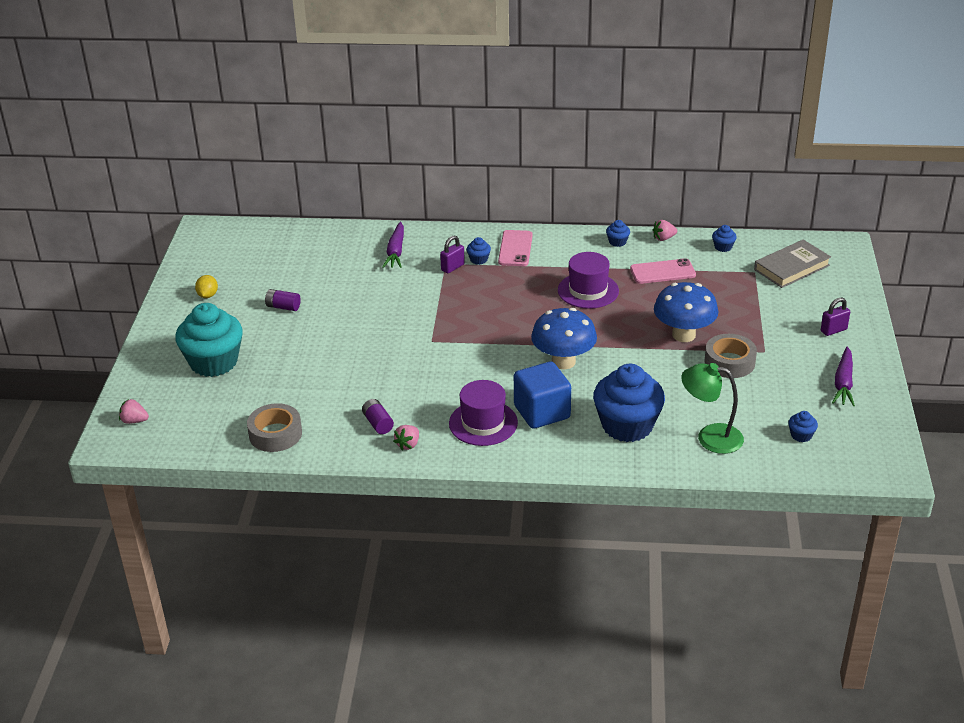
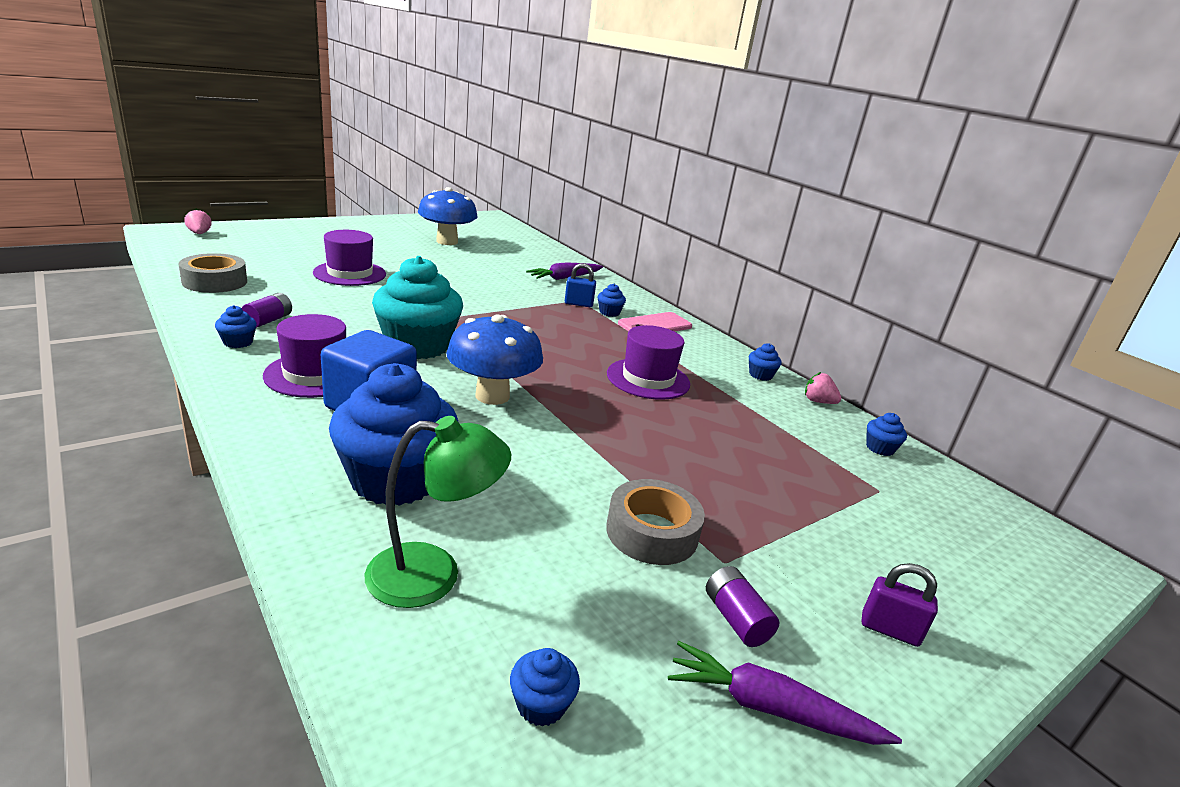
camera: 45 degrees right, 10 degrees down
turquoise cupcake [175,303,243,377] -> turquoise cupcake moved to [372,256,463,359]
yellow lemon [195,275,218,298] -> none
purple battery [265,289,301,311] -> purple battery moved to [706,566,779,647]
pink strawberry [393,425,419,450] -> blue cupcake [215,305,257,348]
purple padlock [440,236,465,273] -> blue padlock [565,263,596,307]
pink phone [630,258,696,284] -> none
blue mushroom [654,282,718,342] -> blue mushroom moved to [418,187,478,245]
green lamp [681,363,744,454] -> green lamp turned 105 degrees clockwise [365,416,511,608]
grey book [754,240,831,288] -> none
purple carrot [832,347,855,406] -> purple carrot turned 45 degrees clockwise [668,641,902,745]
none -> purple hat [313,230,386,286]

